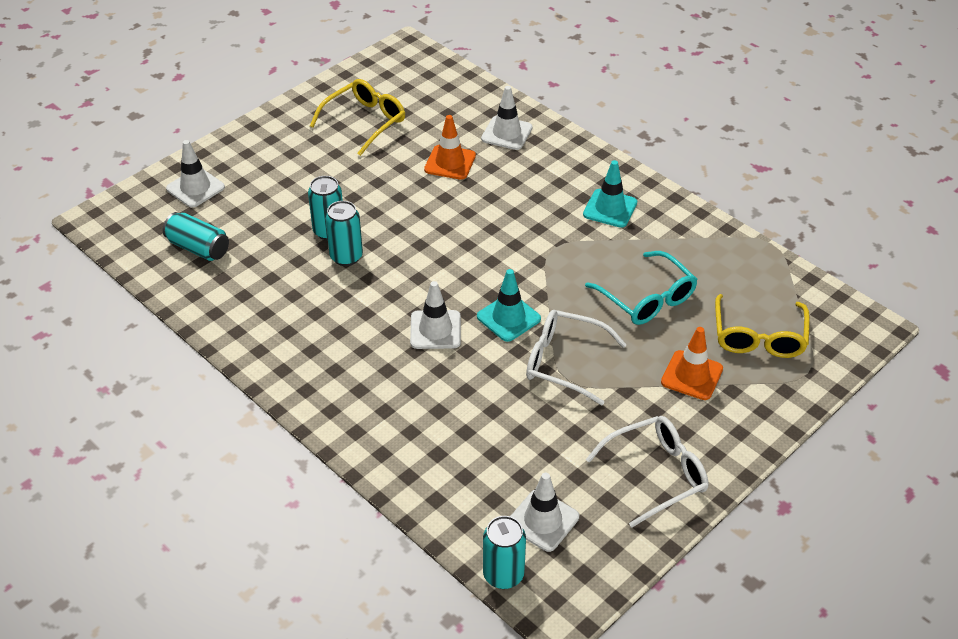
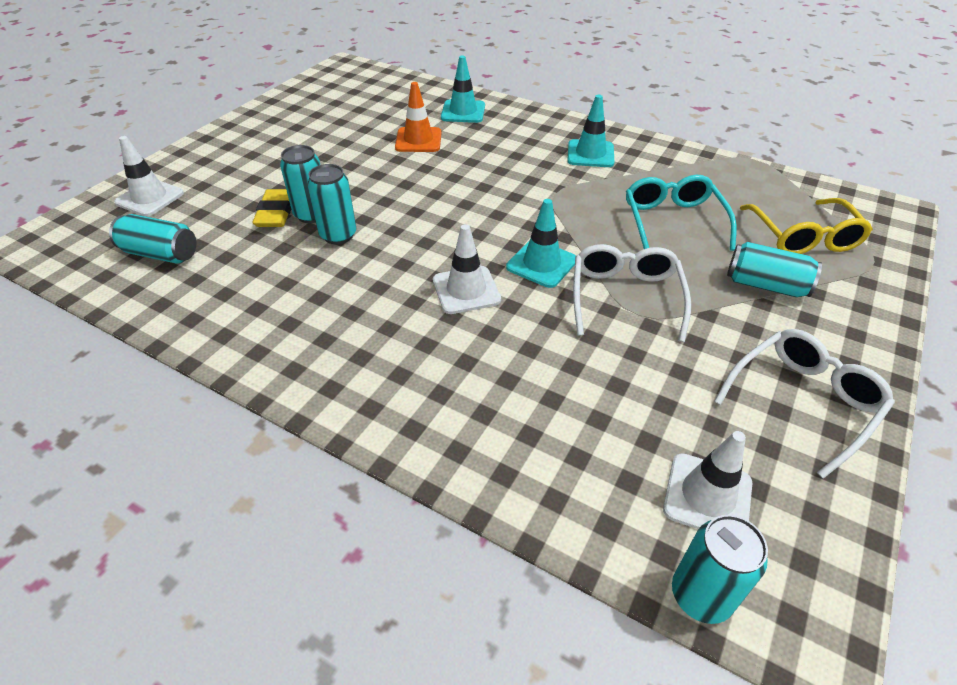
camera: 15 degrees left, 0 degrees up
yellow glasses [310,79,405,156] -> none
white traffic cone [481,86,533,150] -> turquoise traffic cone [441,56,485,123]
white glasses [526,310,627,405] -> white glasses turned 90 degrees clockwise [573,244,691,342]
turquoise glasses [585,251,698,325] -> turquoise glasses turned 135 degrees counterclockwise [626,175,737,251]
orange traffic cone [661,327,723,400] -> turquoise can [727,242,822,297]
none -> yellow eraser [252,189,291,227]

